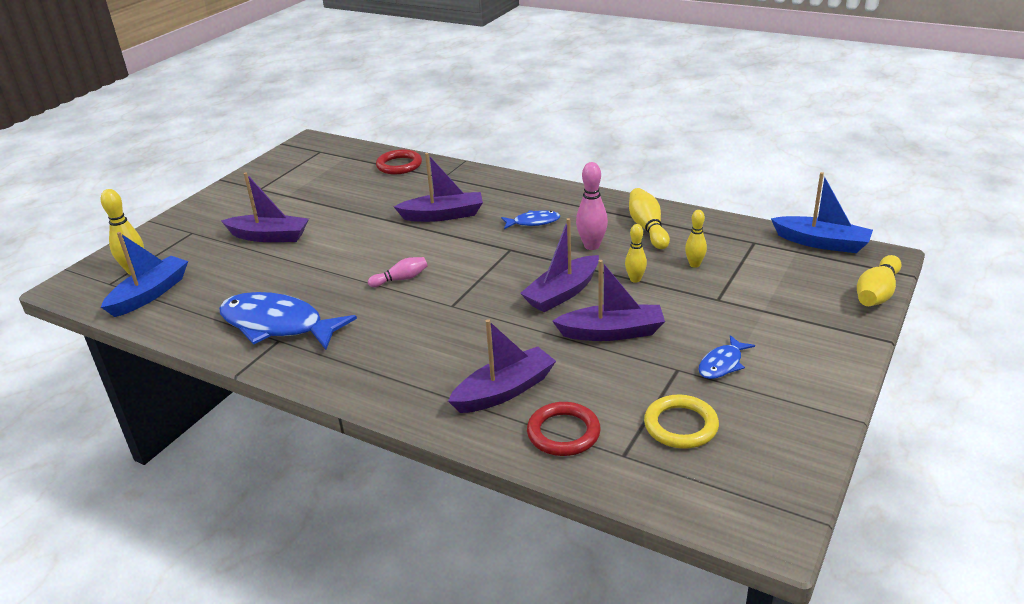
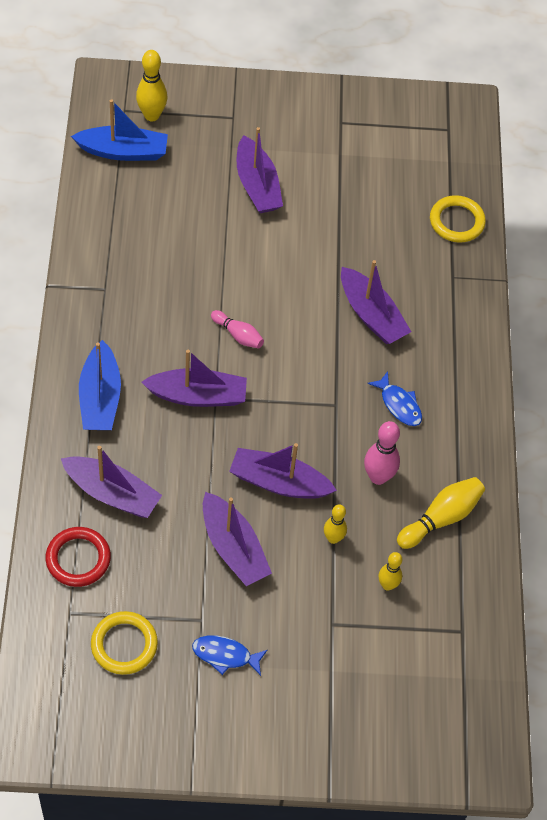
camera: 55 degrees right, 25 degrees up
blue fish [219,292,357,350] -> none
red ring [376,149,422,174] -> yellow ring [430,195,486,243]
blue boat [771,172,873,253] -> blue boat moved to [79,340,121,430]
yellow bowling pin [857,255,901,306] -> none
none -> purple boat [141,350,247,407]

